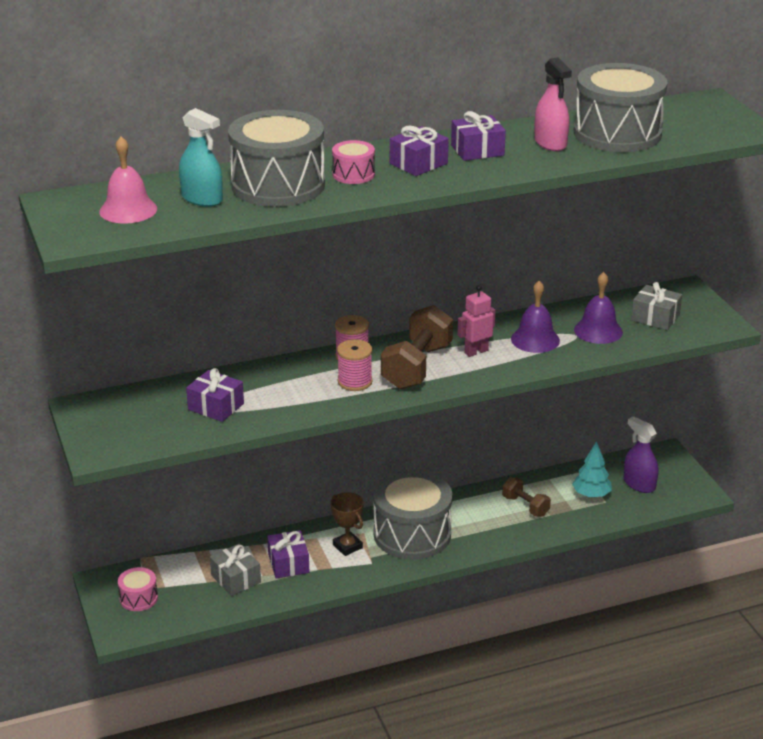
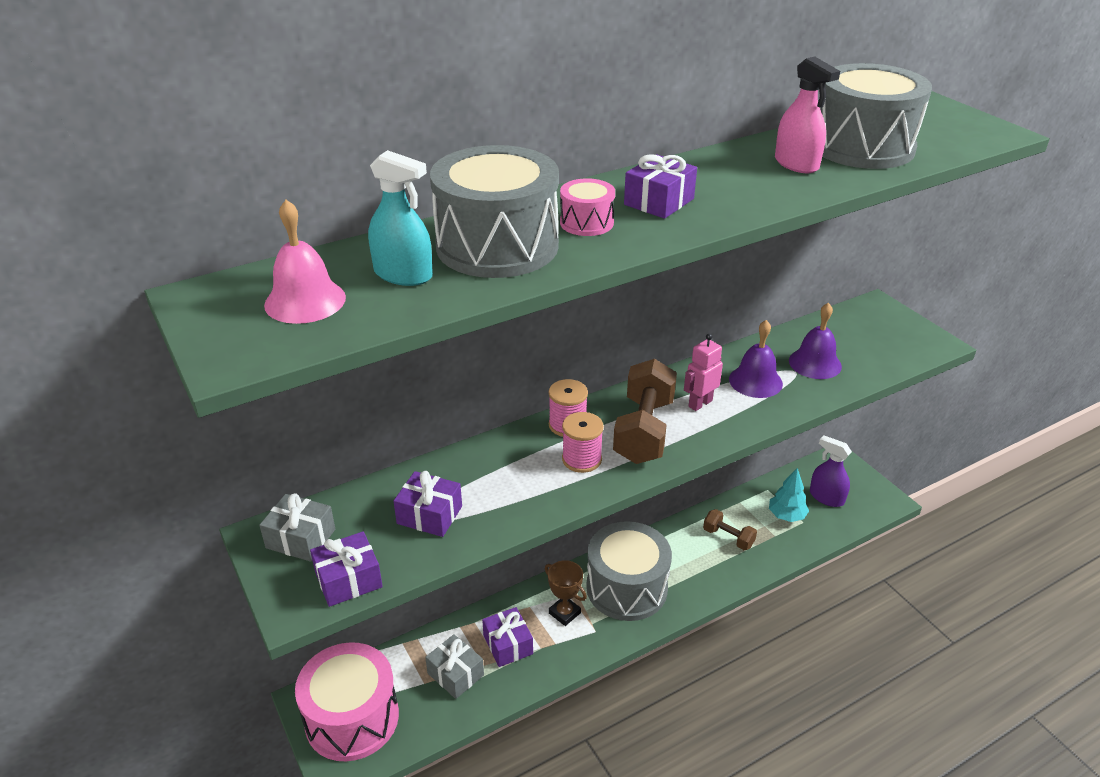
camera: 10 degrees left, 5 degrees up
pink drum [118,567,158,611] -> pink drum [295,642,399,761], size x2.17
purple gift [451,111,506,161] -> purple gift moved to [310,531,383,607]
grey gift [631,282,682,330] -> grey gift moved to [259,493,335,562]

